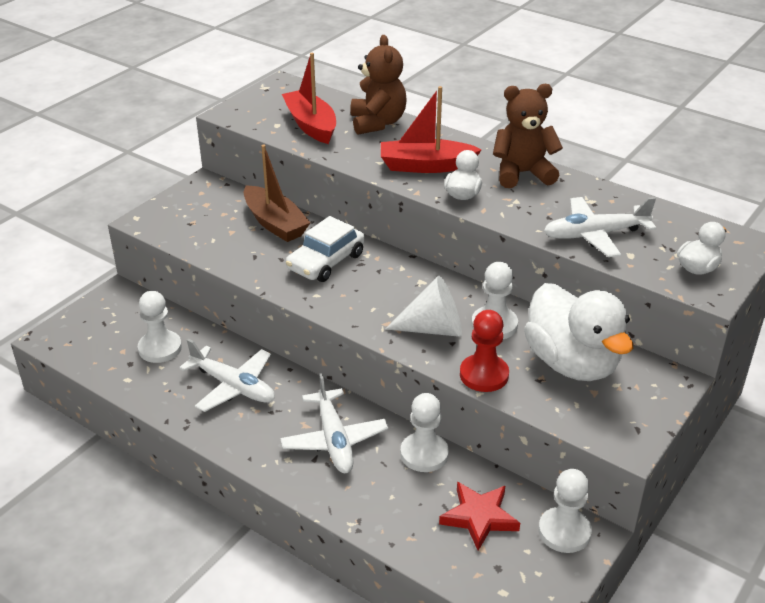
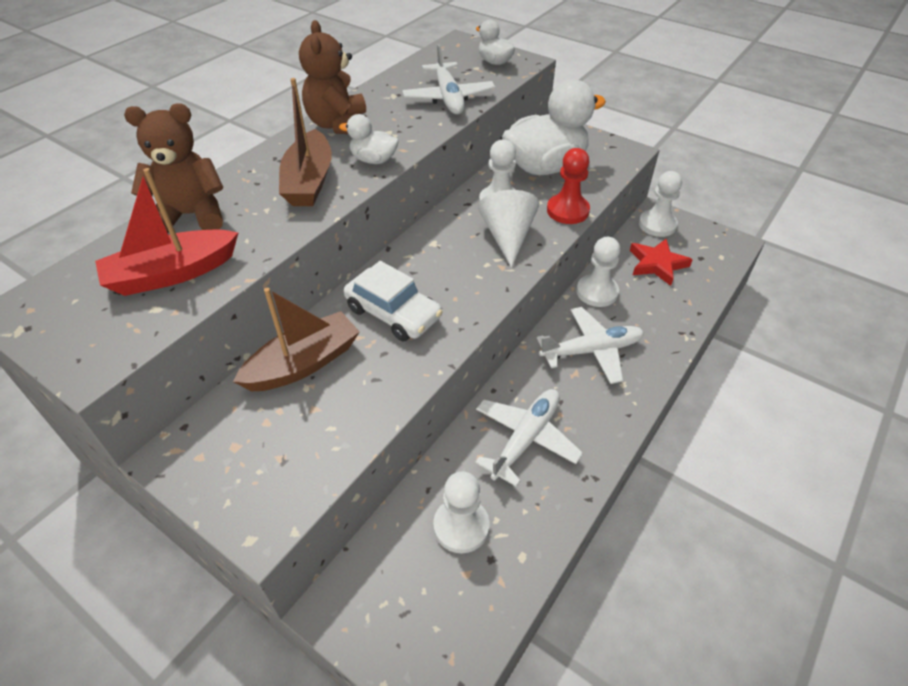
camera: 90 degrees left, 10 degrees up
red boat [381,86,482,173] -> brown boat [279,78,332,206]

